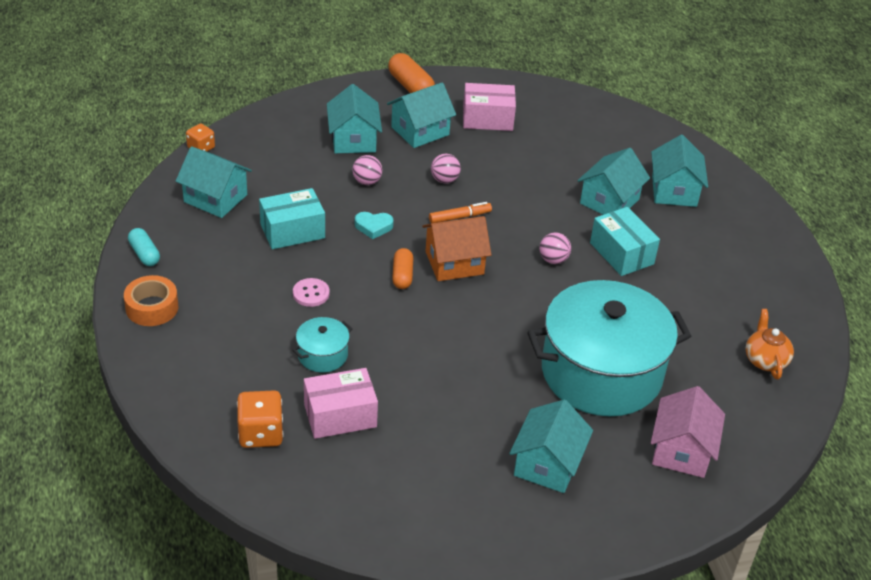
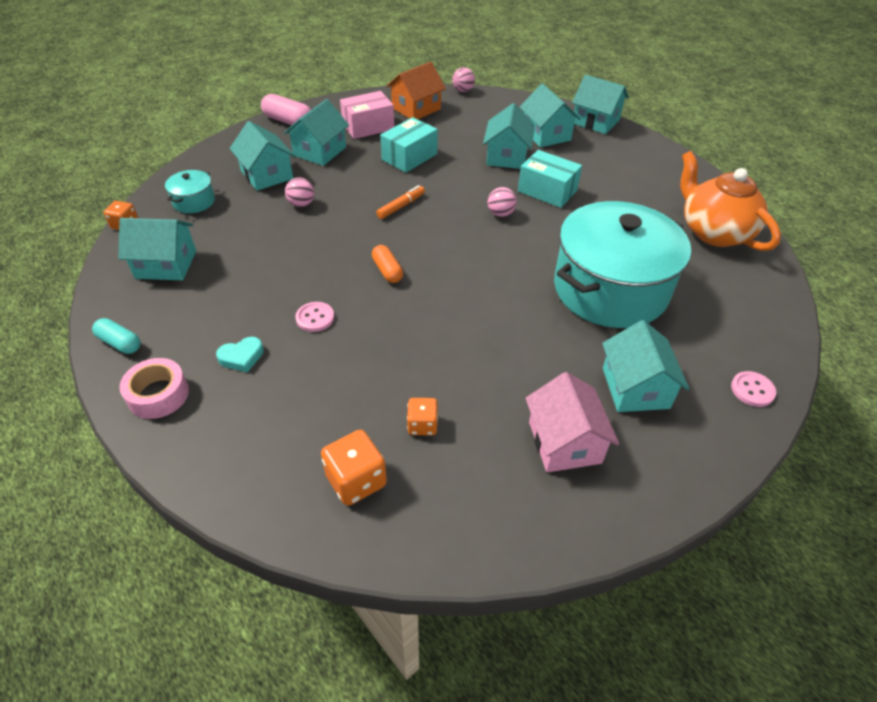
camera: 25 degrees left, 5 degrees up
orange tape [124,275,178,326] -> pink tape [119,358,189,419]
turquoise box [259,188,325,249] -> turquoise box moved to [380,117,438,173]
turquoise pot [292,317,352,372] -> turquoise pot moved to [165,170,215,213]
pink box [304,368,378,439] -> orange dice [407,398,438,435]
turquoise heart [355,212,394,239] -> turquoise heart moved to [216,337,264,372]
orange capsule [388,53,435,93] -> pink capsule [261,94,311,125]
orange house [422,216,492,281] -> orange house moved to [387,62,446,119]
pink ball [431,154,461,183] -> pink ball moved to [452,67,475,92]
pink house [651,386,725,478] -> pink house moved to [525,372,619,472]
orange teapot [745,309,794,379] -> orange teapot [680,151,781,251], size x1.86
none -> turquoise house [572,75,629,134]
none -> pink button [731,371,776,407]

